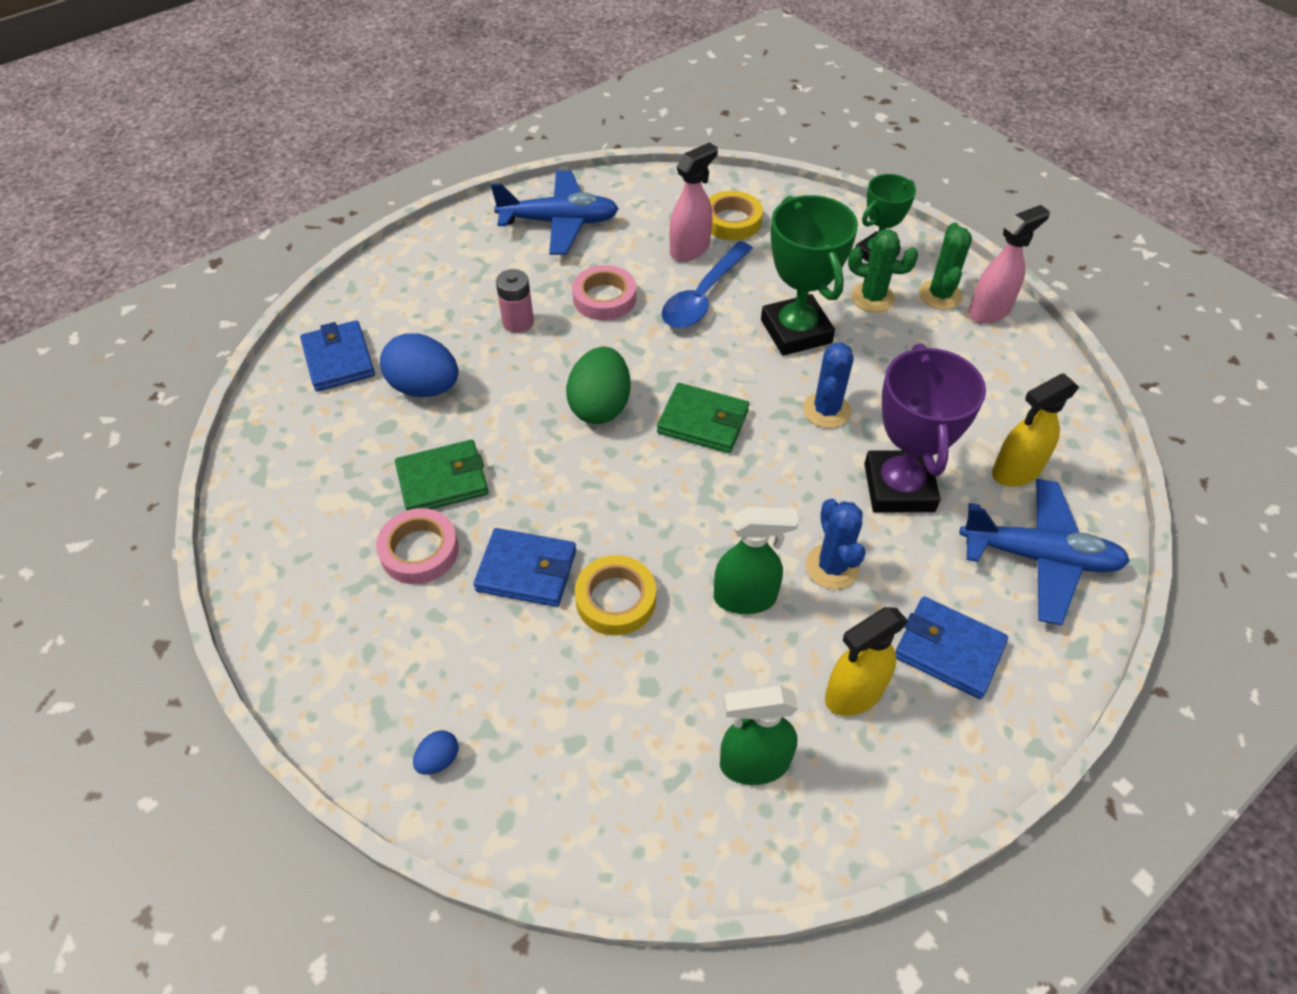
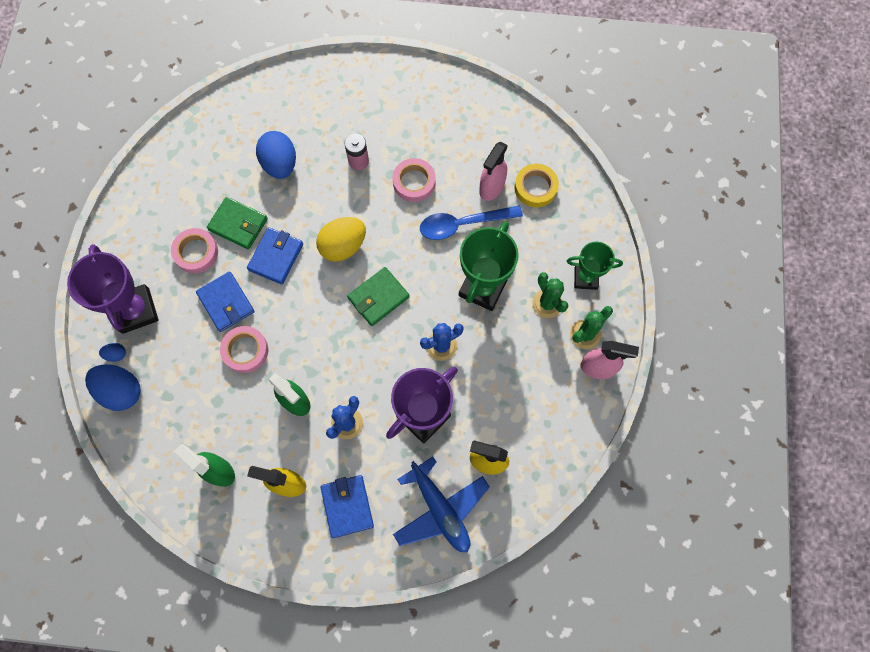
camera: 45 degrees right, 20 degrees up
blue wallet [300,320,375,392] -> blue wallet moved to [247,227,303,284]
blue plane [491,171,618,255] -> none
green egg [566,347,630,424] -> yellow egg [316,217,366,262]
yellow tape [575,555,656,636] -> pink tape [220,326,268,373]
green wallet [657,383,749,453] -> green wallet turned 75 degrees clockwise [347,267,410,326]
pink spray bottle [669,142,718,261] -> pink spray bottle turned 120 degrees clockwise [479,142,508,201]
none -> purple trophy [67,244,159,334]
none -> blue egg [85,365,141,411]

